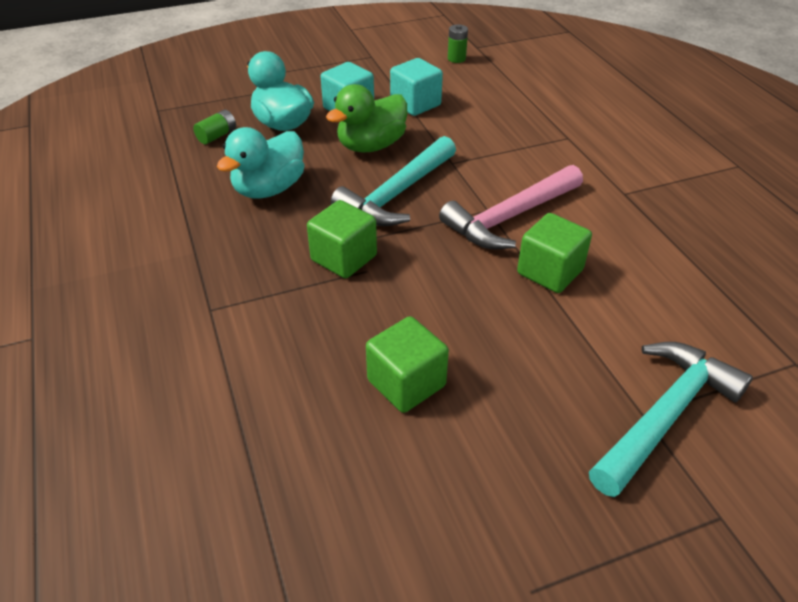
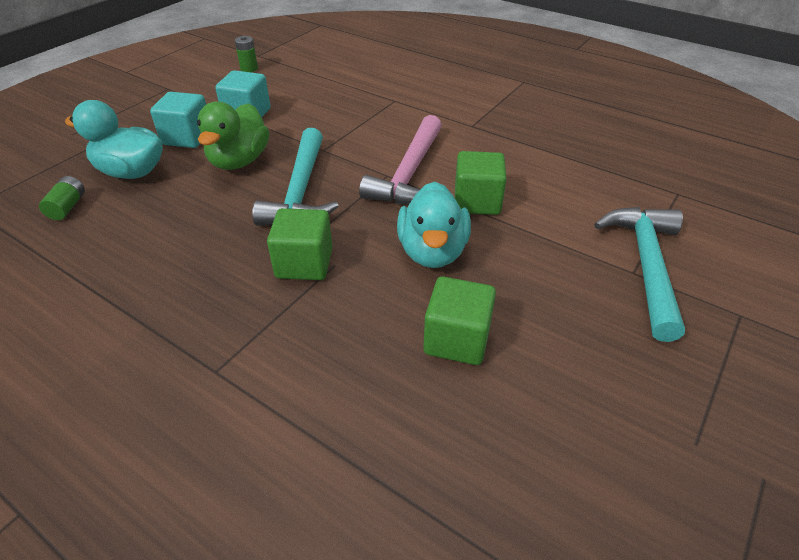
camera: 35 degrees left, 0 degrees up
turquoise duck [217,127,304,199] -> turquoise duck moved to [397,182,471,268]

